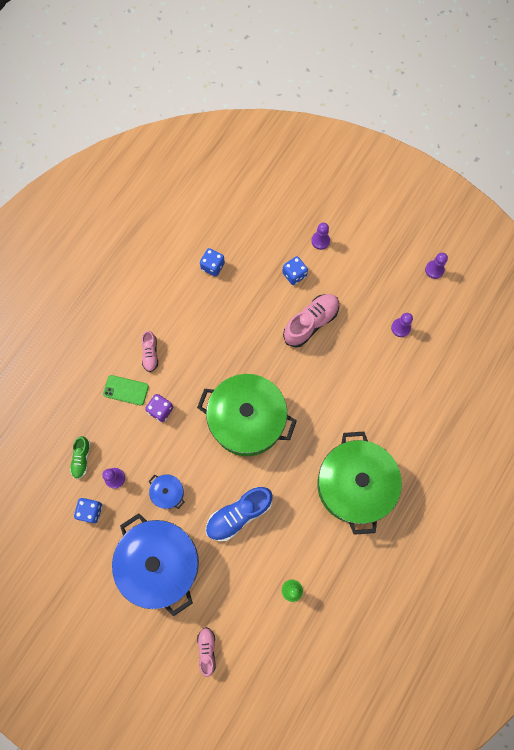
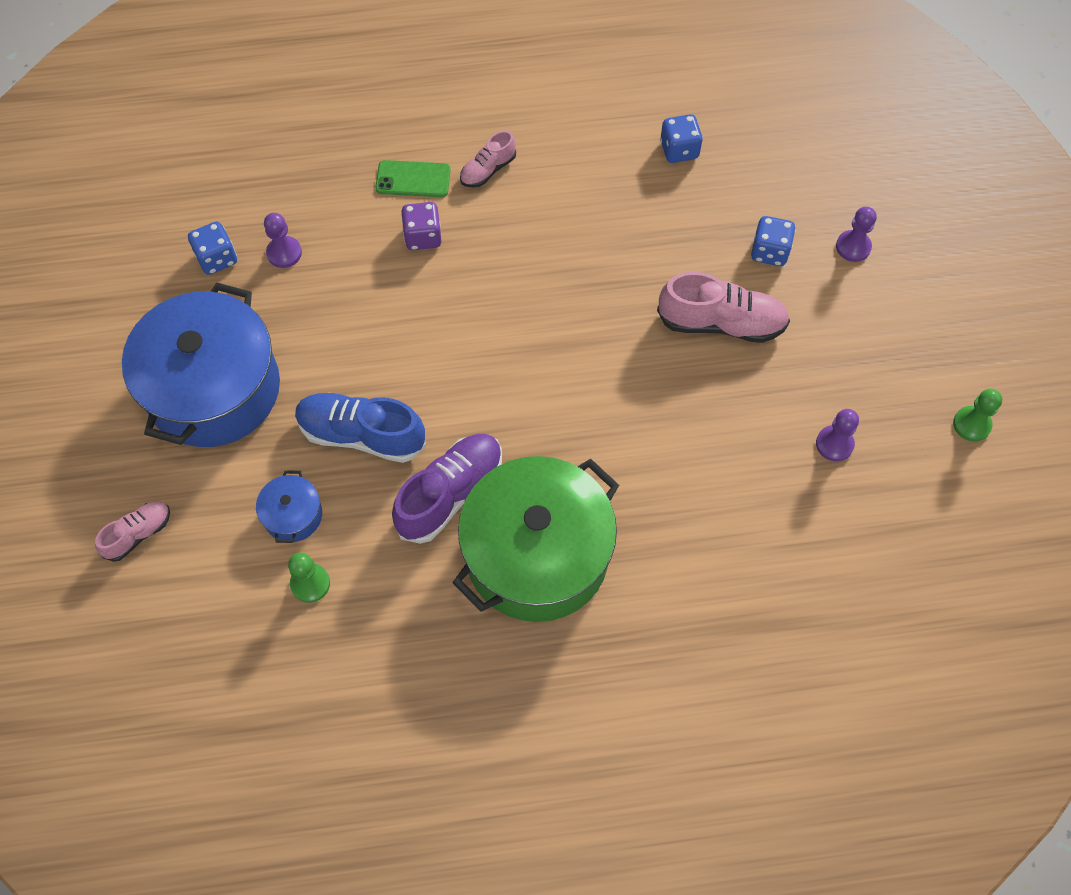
camera: 50 degrees right, 10 degrees down
green shoe [70,436,91,479] -> none
green phone [103,375,149,406] -> green phone turned 60 degrees counterclockwise [376,160,451,197]
blue pot [149,474,185,509] -> blue pot moved to [256,470,322,543]
green pot [197,374,297,456] -> none
purple pawn [425,253,448,279] -> green pawn [953,389,1002,442]
none -> purple shoe [392,434,502,544]

